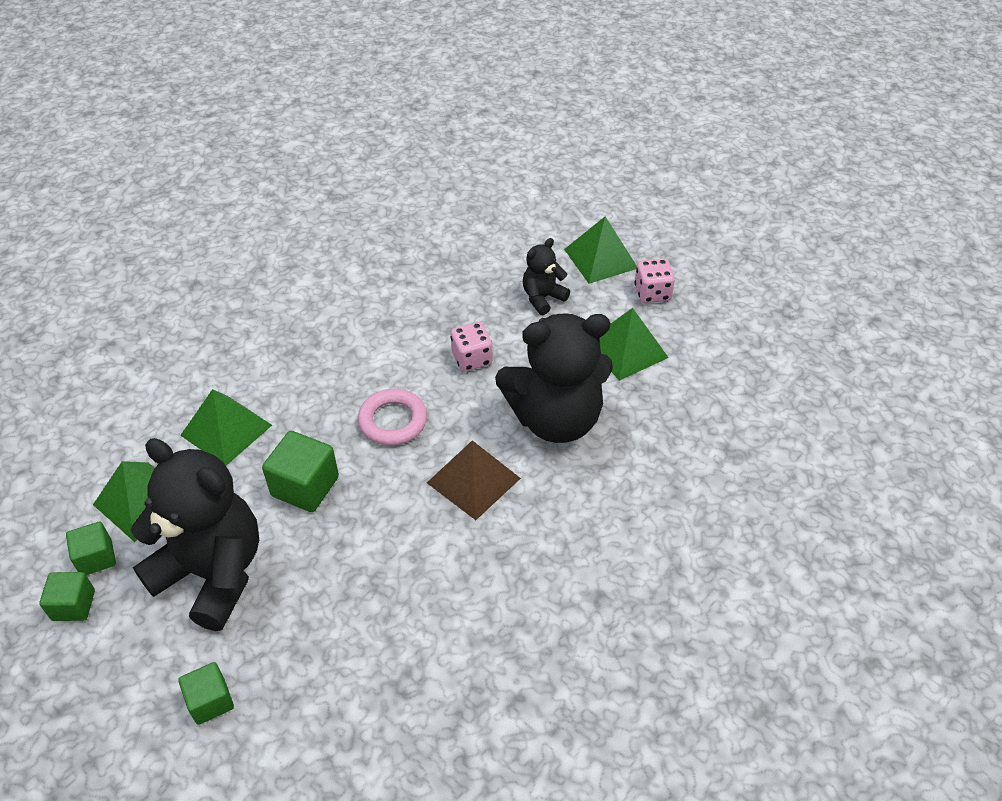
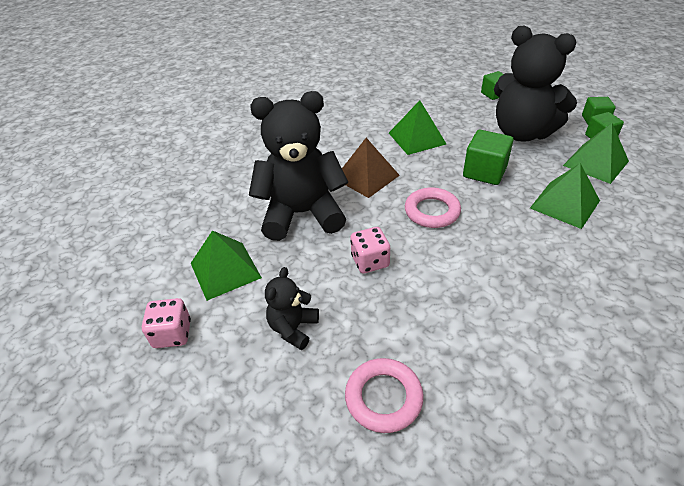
camera: 175 degrees left, 5 degrees down
black teddy bear [523,238,570,315] -> black teddy bear turned 150 degrees clockwise [265,267,319,350]
green pyramid [564,216,637,284] -> green pyramid moved to [389,100,446,155]
none -> pink ring [345,358,424,433]

